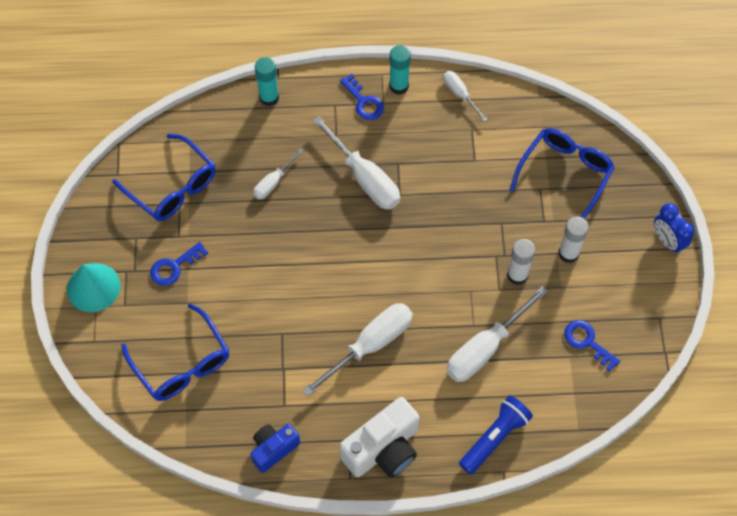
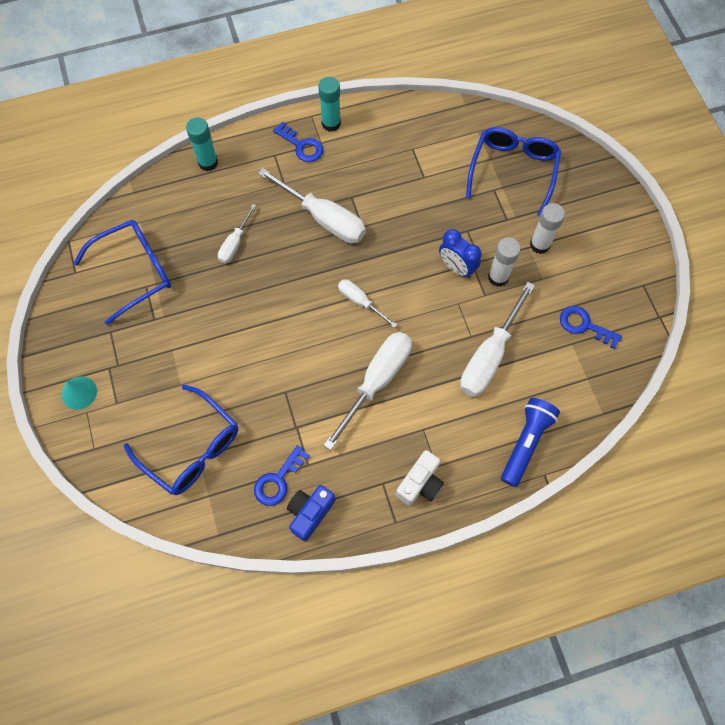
camera: 15 degrees left, 5 degrees up
turquoise cone [67,263,120,312] -> turquoise cone [62,376,97,410], size x0.62
blue glasses [113,134,216,221] -> blue glasses turned 60 degrees counterclockwise [74,220,171,325]
blue key [150,242,208,286] -> blue key moved to [254,445,310,506]
white camera [339,397,419,478] -> white camera [396,450,444,506], size x0.61
white screwdriver [443,71,488,122] -> white screwdriver moved to [338,279,397,328]
blue clock [654,203,694,254] -> blue clock moved to [439,229,482,278]

